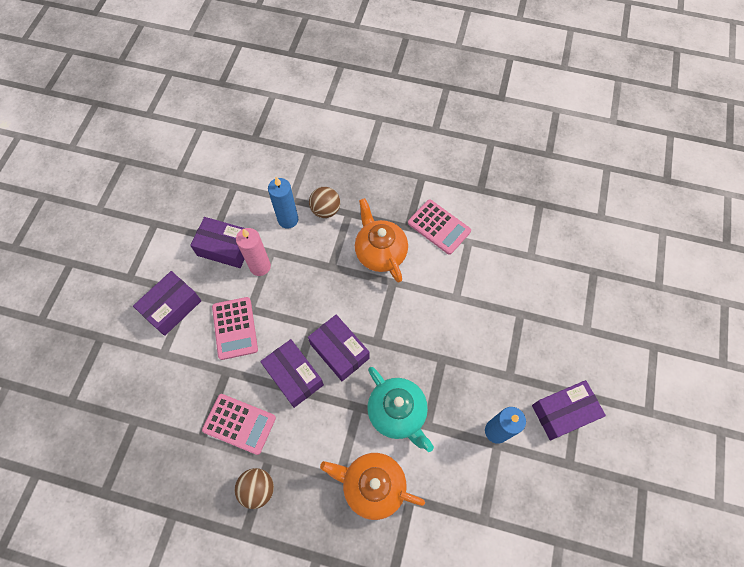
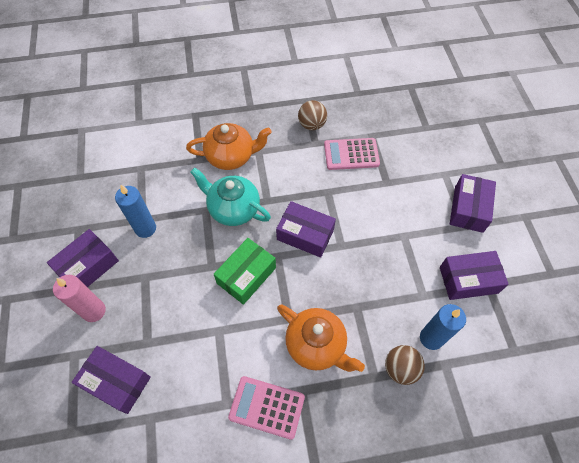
camera: 155 degrees right, 5 degrees down
pink calculator [212,297,258,360] -> none
pink candle [236,228,271,276] -> pink candle moved to [53,275,106,322]
purple box [260,339,324,408] -> purple box moved to [71,346,151,414]
none -> green box [214,238,276,305]

